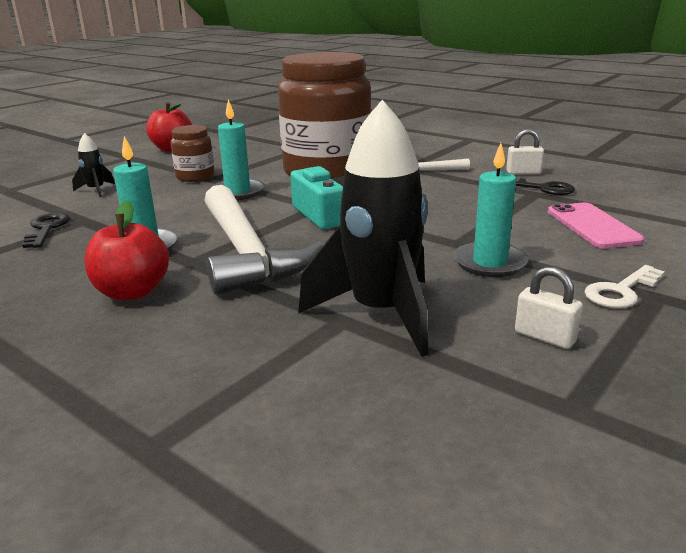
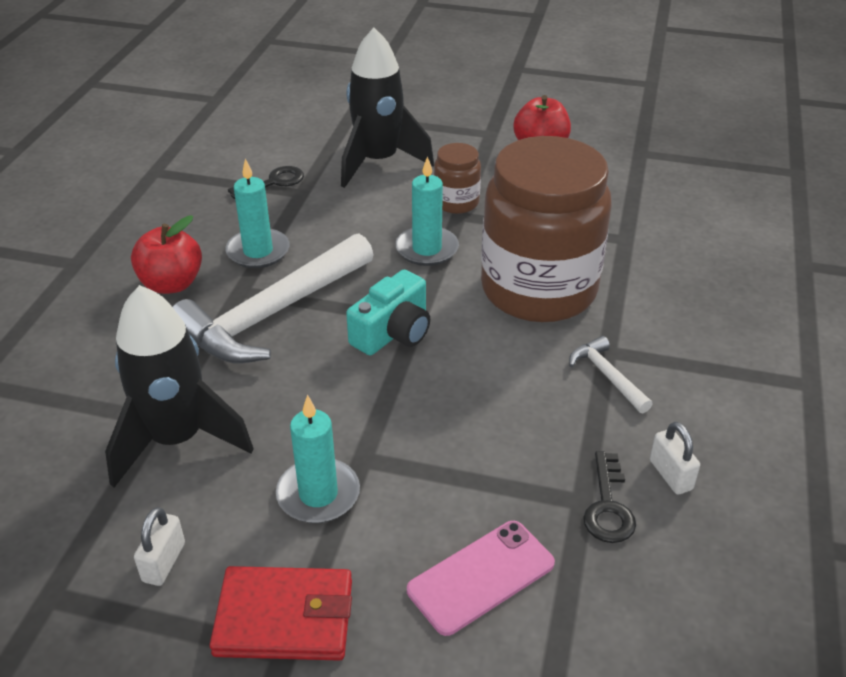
camera: 65 degrees right, 15 degrees up
black rocket [72,133,115,197] -> black rocket [341,28,434,188], size x2.29
white key [584,265,665,308] -> red wallet [210,566,352,661]

